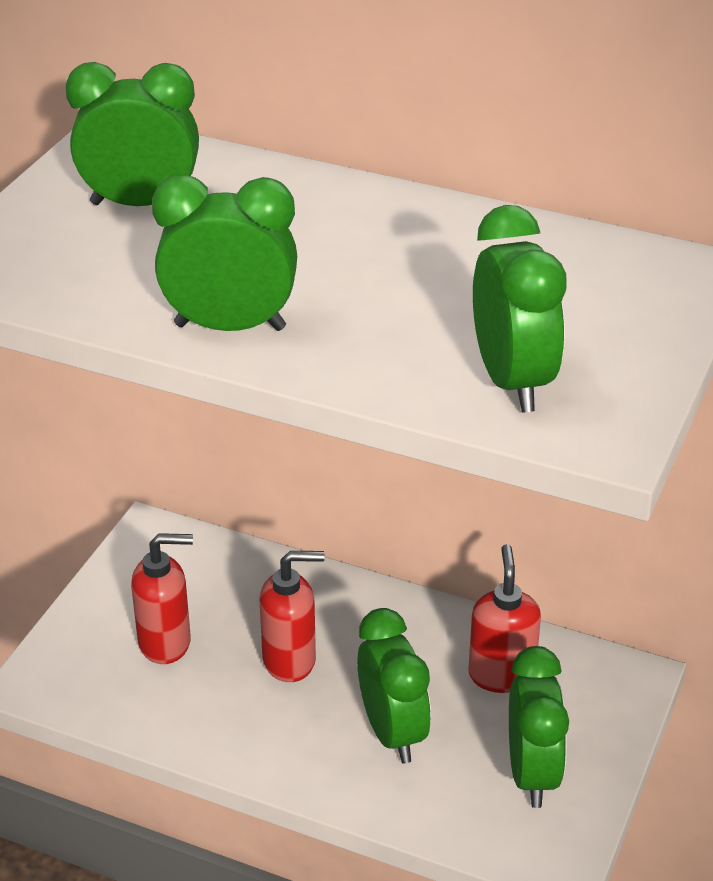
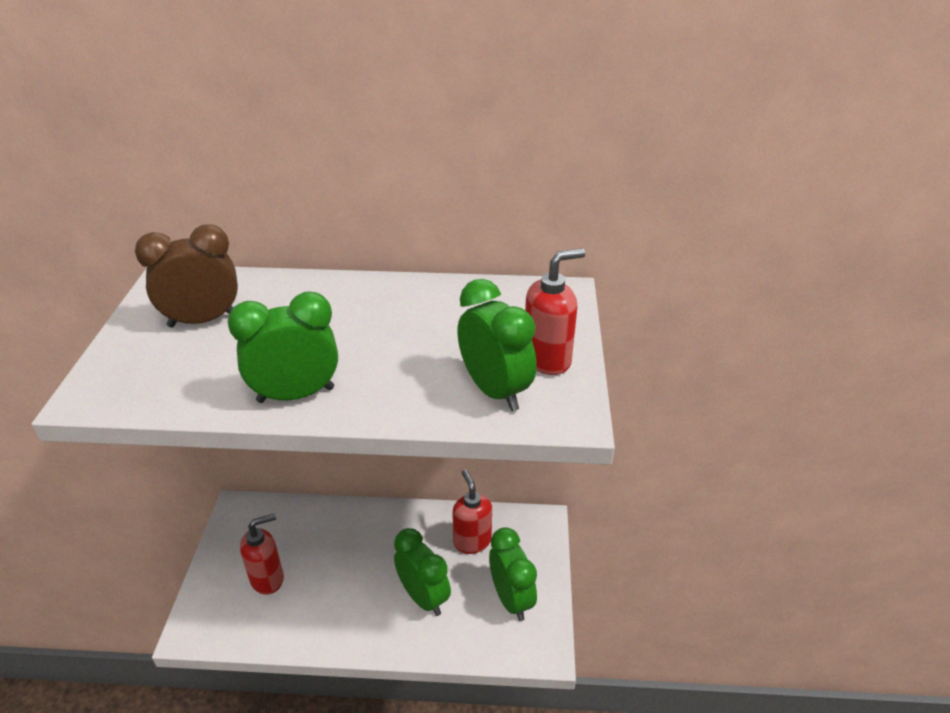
camera: 20 degrees left, 0 degrees up
green clock [66,62,199,206] -> brown clock [135,224,238,327]
red soap dispenser [260,551,325,682] -> red soap dispenser moved to [525,248,585,375]

